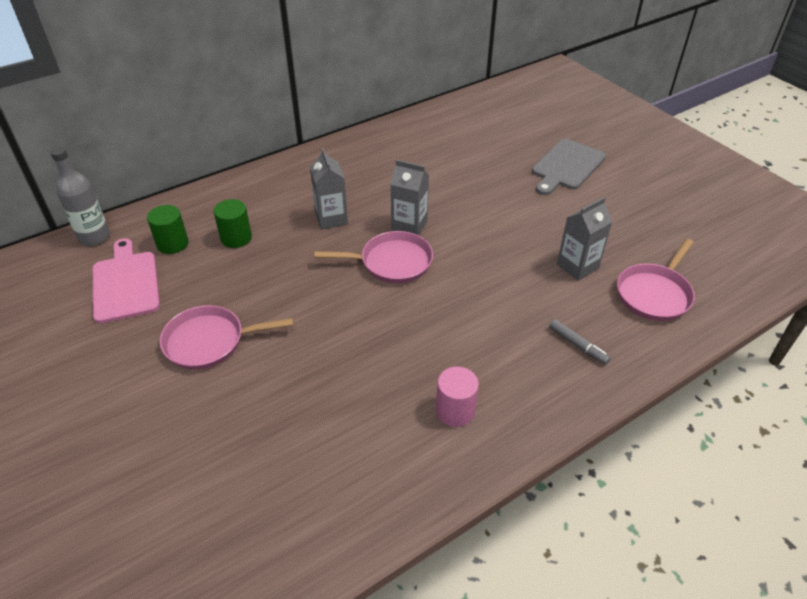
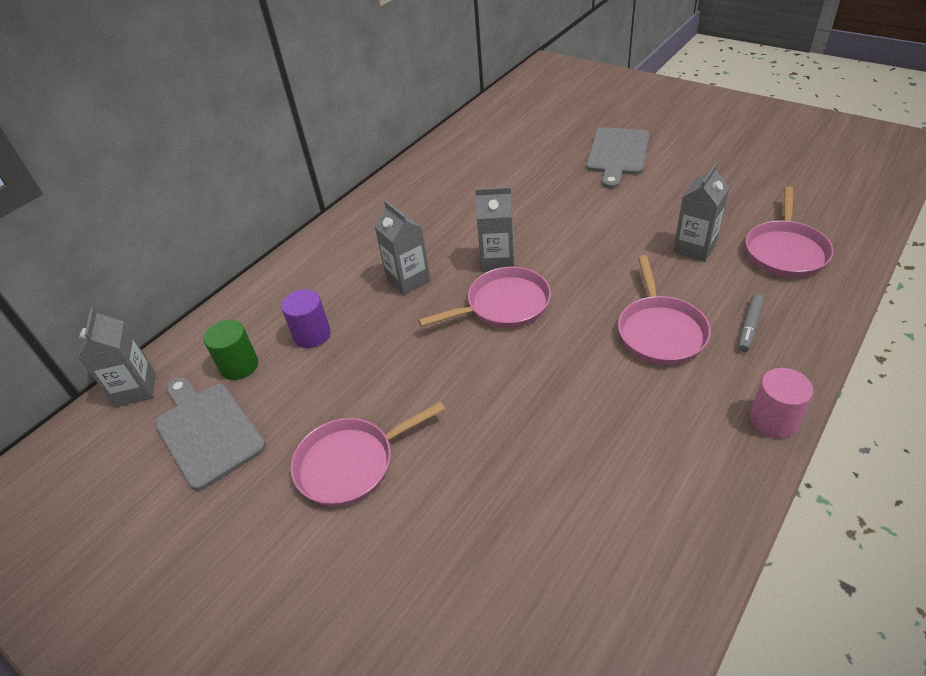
camera: 15 degrees left, 0 degrees up
grey bottle [50,147,110,246] -> grey carton [78,308,156,407]
pink cutting board [93,238,160,324] -> grey cutting board [155,377,266,491]
green cylinder [214,199,252,248] -> purple cylinder [281,289,331,348]
pink cylinder [436,367,479,427] -> pink cylinder moved to [750,368,813,439]
grey marker [549,319,611,365] -> grey marker turned 90 degrees clockwise [738,294,764,352]
none -> pink pan [618,255,711,365]

